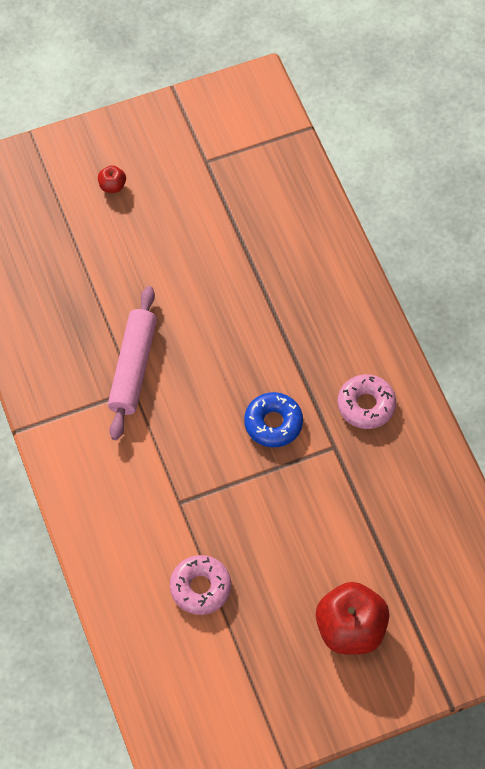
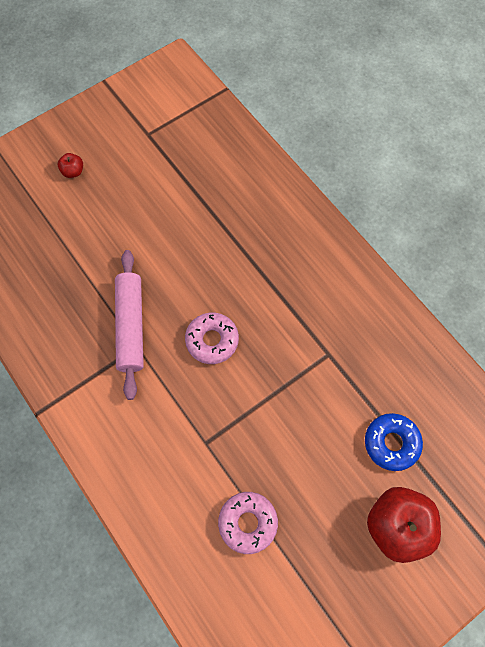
camera: 15 degrees left, 5 degrees up
blue donut [244,392,303,447] -> blue donut moved to [365,413,423,471]
pink donut [338,374,396,429] -> pink donut moved to [185,313,239,364]

